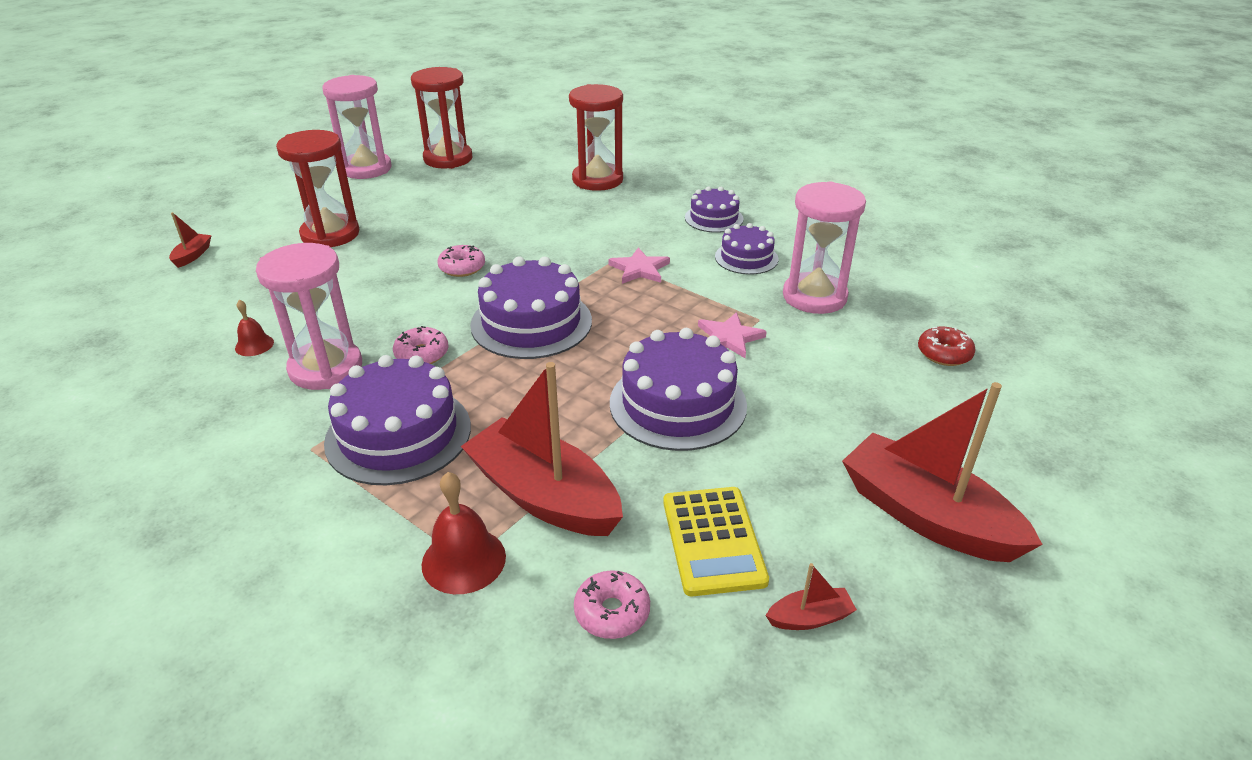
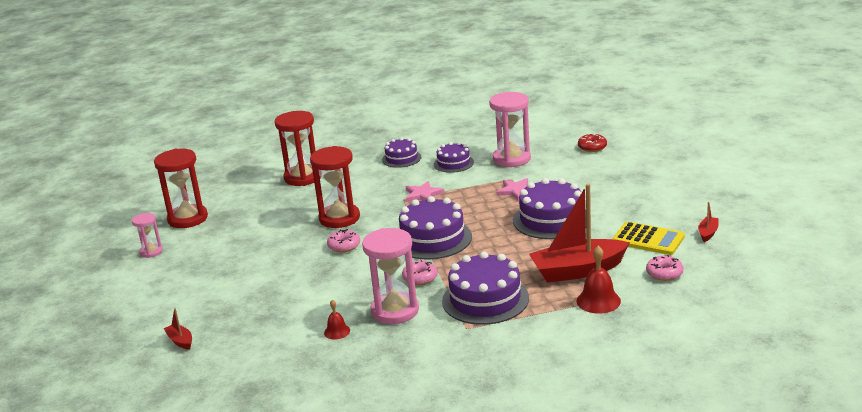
camera: 50 degrees left, 10 degrees down
red hourglass [276,130,359,247] -> red hourglass moved to [310,146,360,228]
pink hourglass [322,75,392,179] -> pink hourglass [132,213,163,258], size x0.54
red boat [842,382,1043,562] -> none

